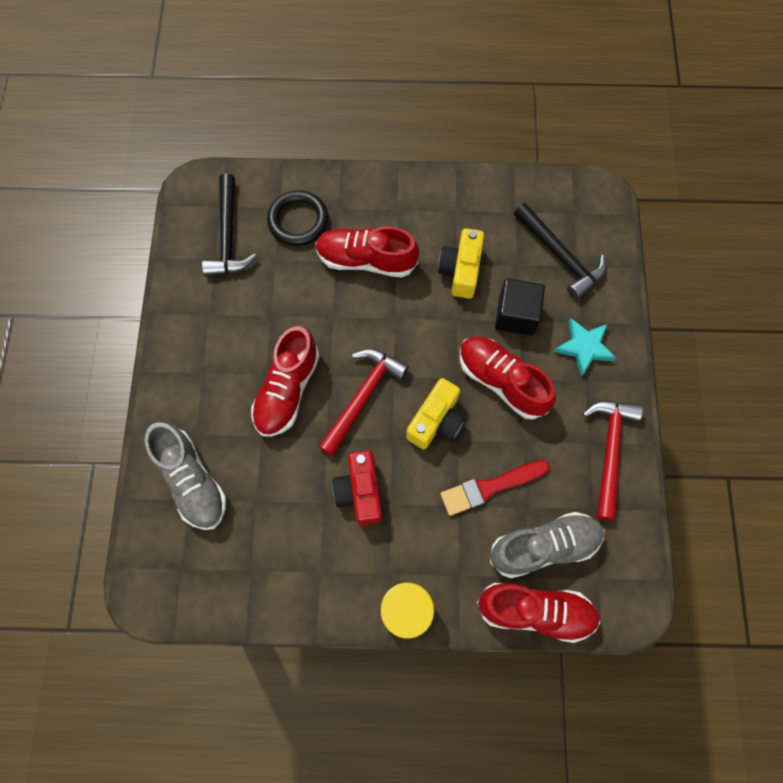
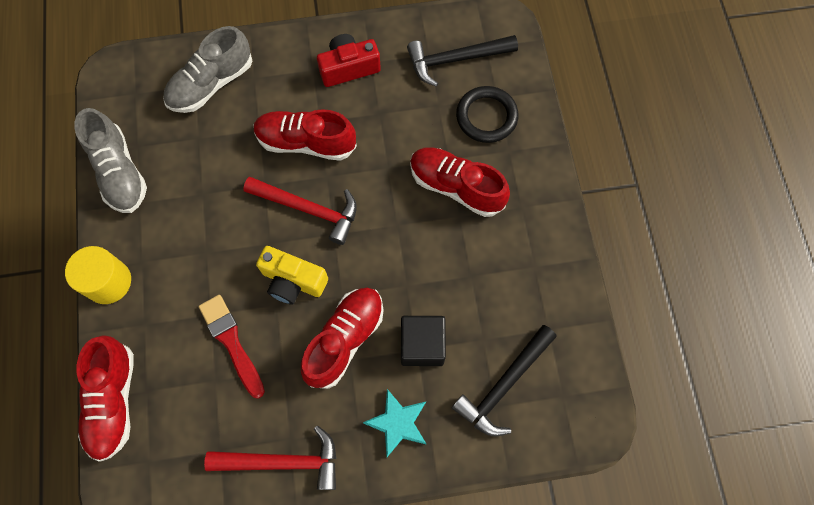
camera: 80 degrees right, 0 degrees up
red shoe [315,226,419,278] -> red shoe turned 60 degrees counterclockwise [410,147,510,217]
red camera [332,450,382,525] -> red camera moved to [317,34,381,87]
yellow camera [438,228,484,299] -> none
grey shoe [490,512,604,578] -> grey shoe moved to [74,108,147,213]

